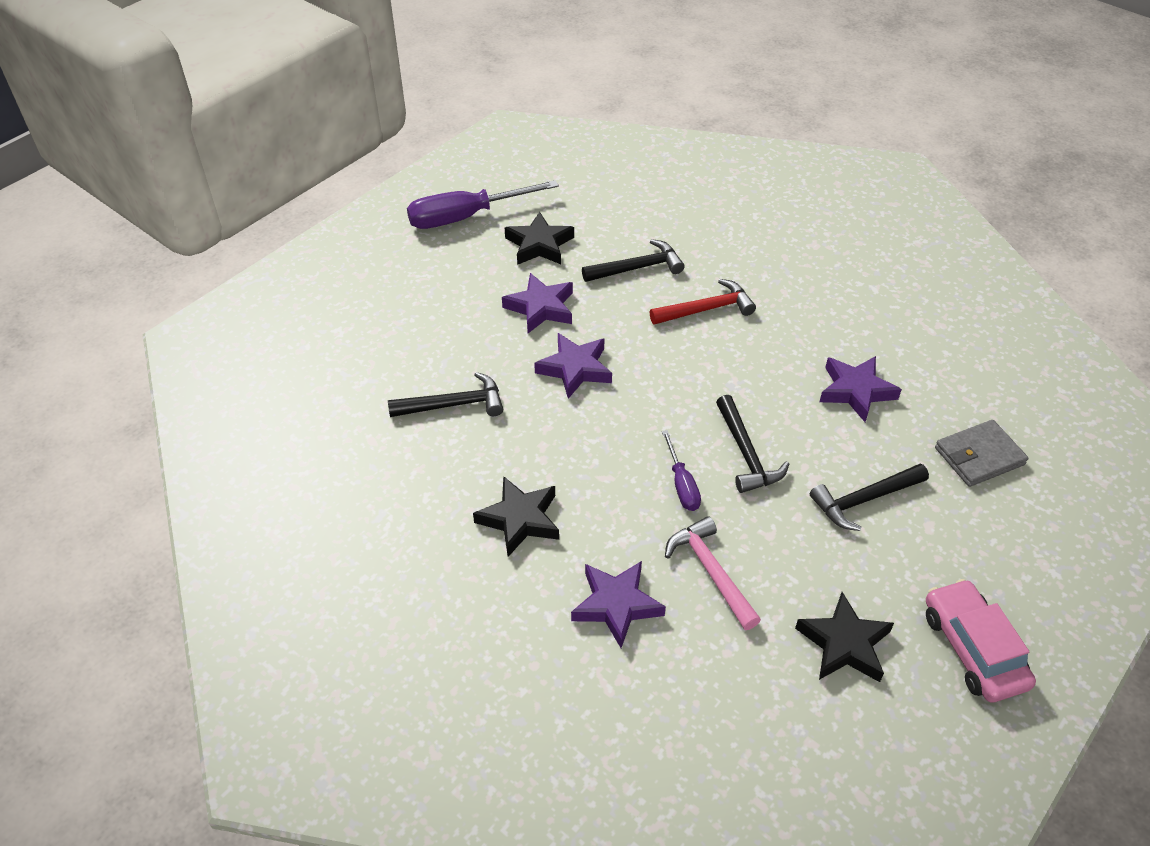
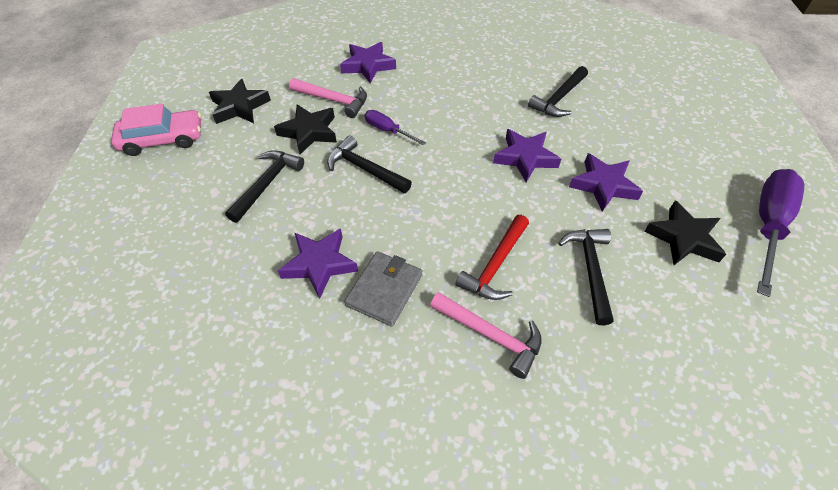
camera: 140 degrees right, 5 degrees up
black star [473,476,559,557] -> black star moved to [274,104,337,154]
black hammer [582,239,685,282] -> black hammer turned 150 degrees clockwise [558,229,614,325]
pink car [926,579,1036,703] -> pink car turned 45 degrees counterclockwise [111,104,201,156]
grey wallet [935,420,1028,487] -> grey wallet moved to [344,251,422,326]
none -> pink hammer [430,292,542,379]

